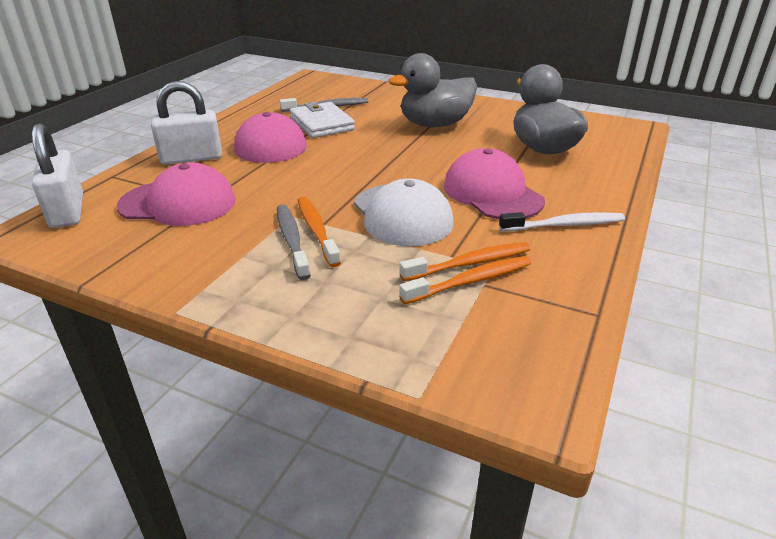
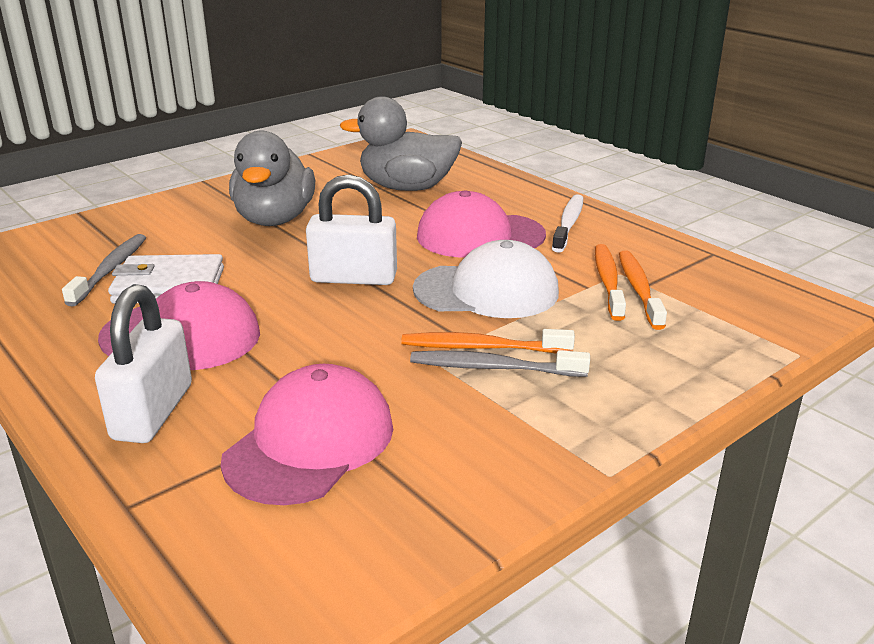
camera: 65 degrees left, 5 degrees down
white padlock [32,123,83,228] -> white padlock moved to [306,175,397,285]

